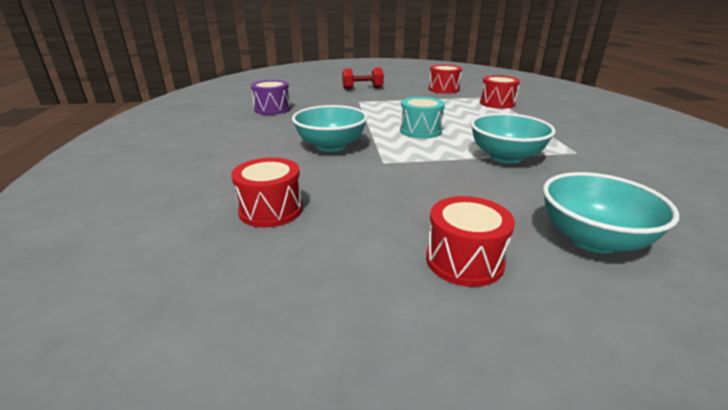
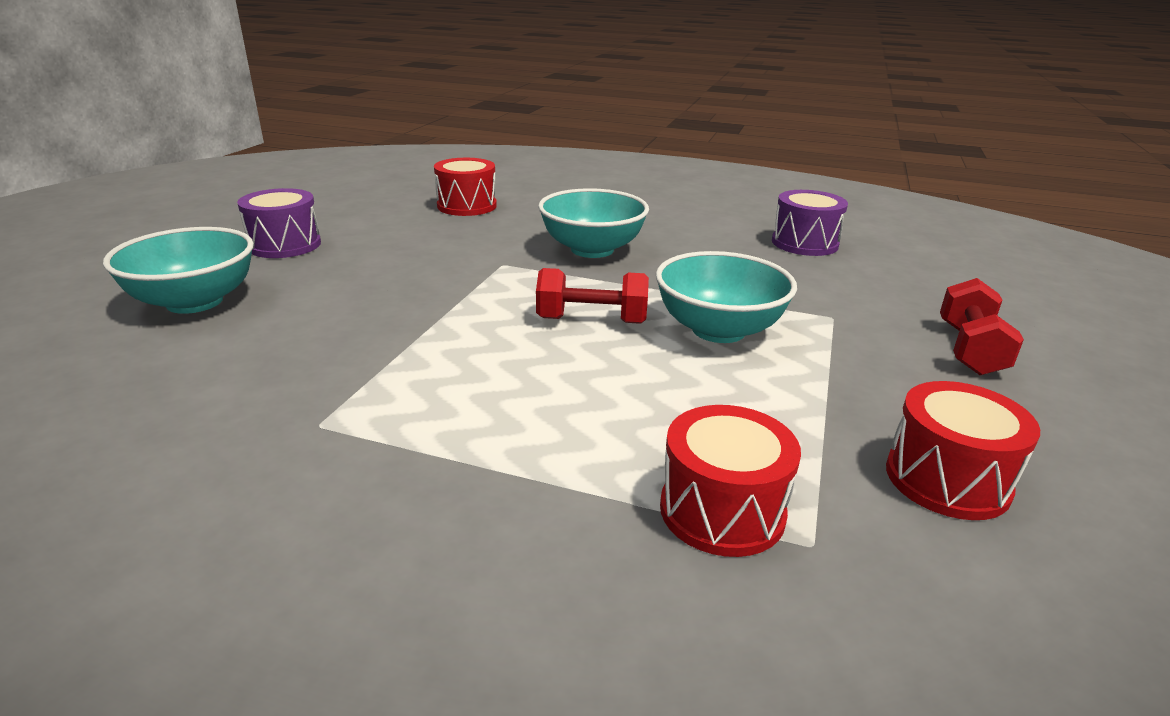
camera: 115 degrees right, 0 degrees up
turquoise drum [400,97,445,139] -> red dumbbell [536,268,649,324]
red drum [426,196,515,287] -> purple drum [237,188,321,258]
turquoise bowl [471,113,556,164] -> turquoise bowl moved to [656,251,797,343]

